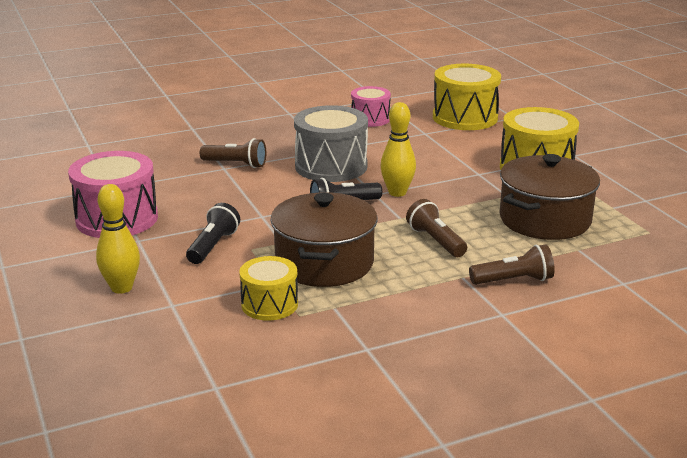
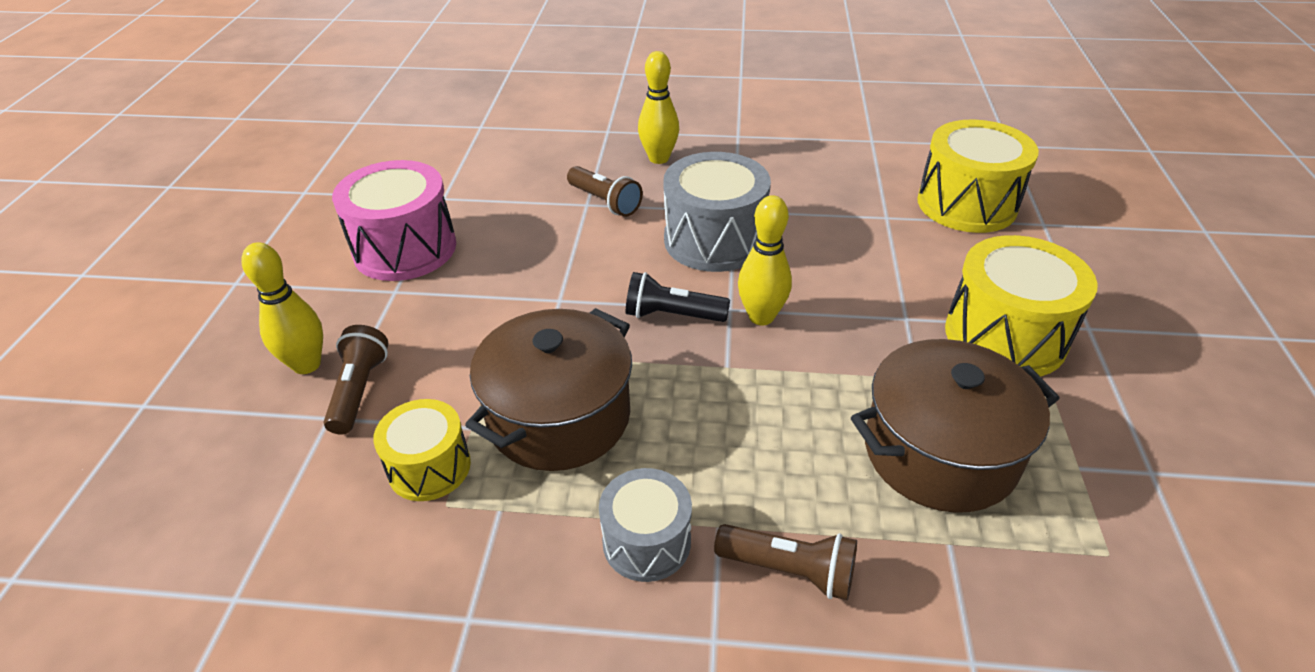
camera: 30 degrees right, 15 degrees up
black flashlight [186,203,240,264] -> none
pink drum [351,86,391,127] -> none
brown flashlight [406,199,467,257] -> brown flashlight moved to [324,325,388,434]
none -> grey drum [599,468,692,582]
none -> yellow bowling pin [638,51,679,164]

